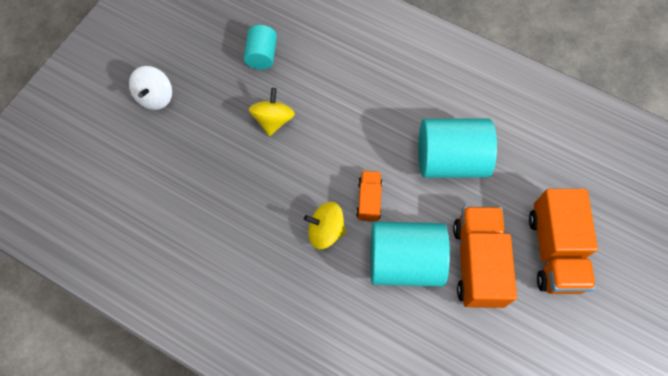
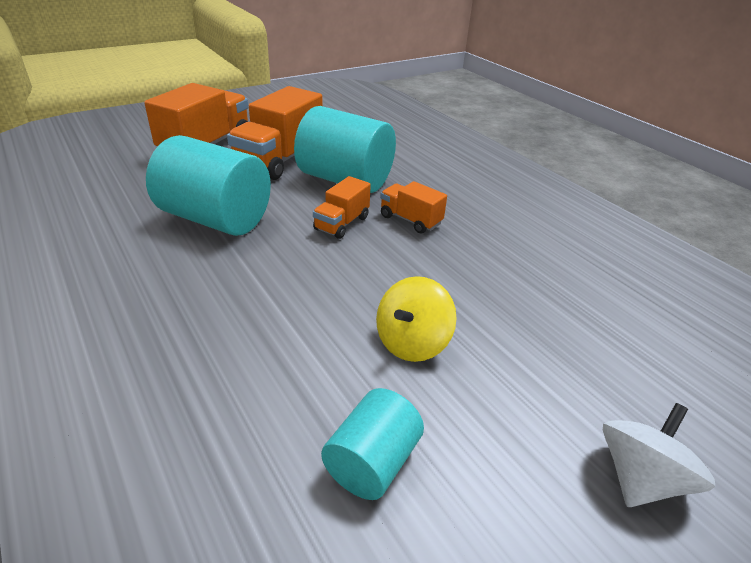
camera: 155 degrees left, 30 degrees down
yellow spinning top [304,202,346,249] -> orange truck [380,181,447,234]

